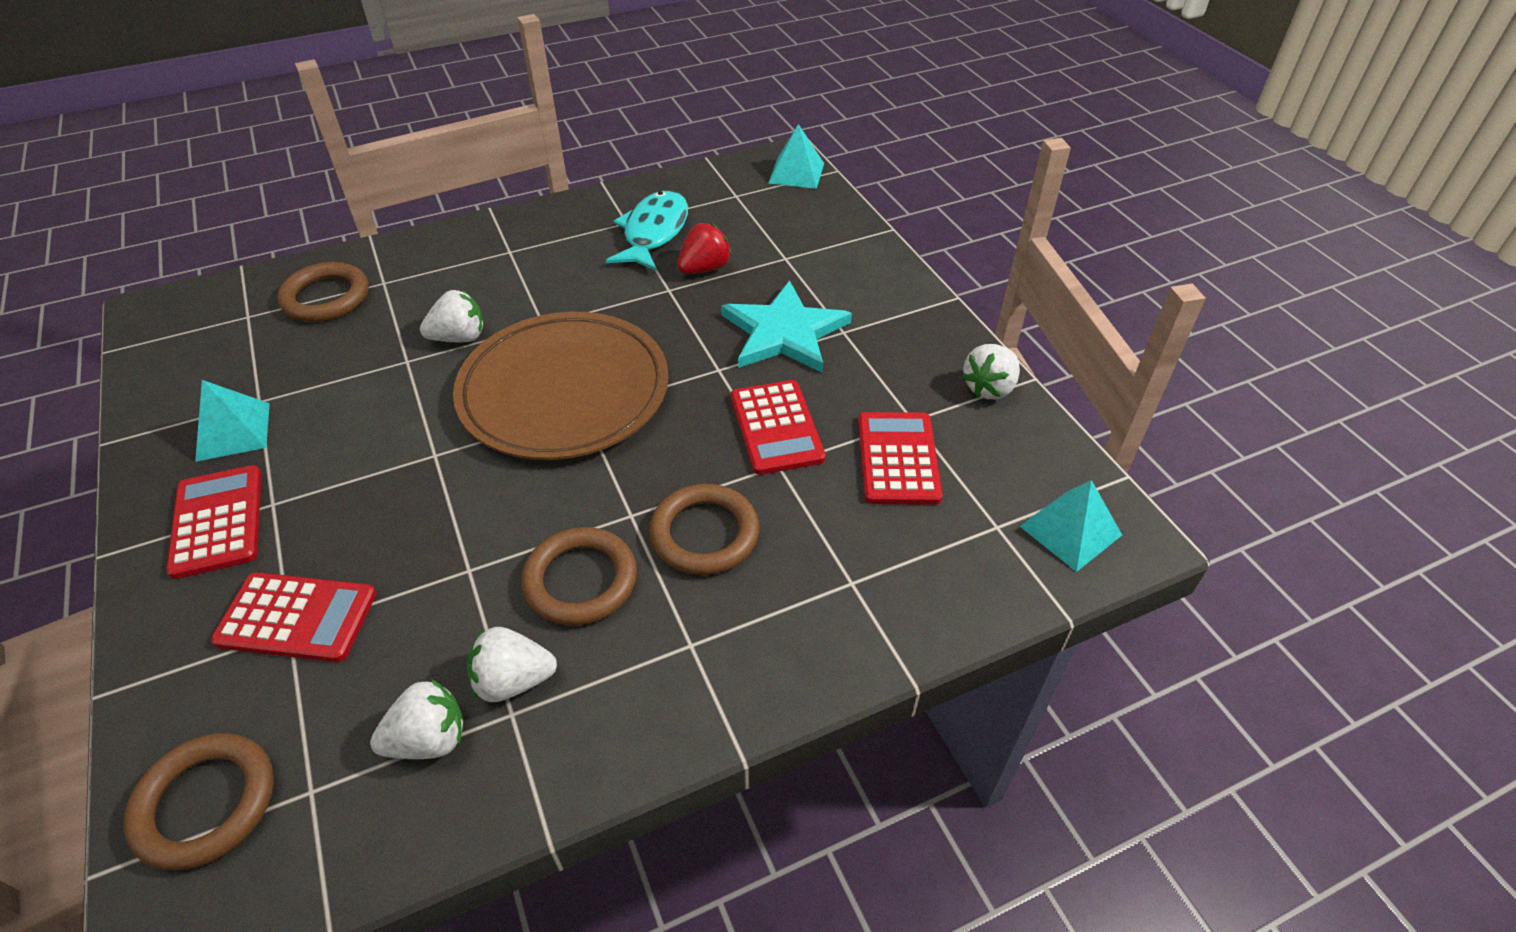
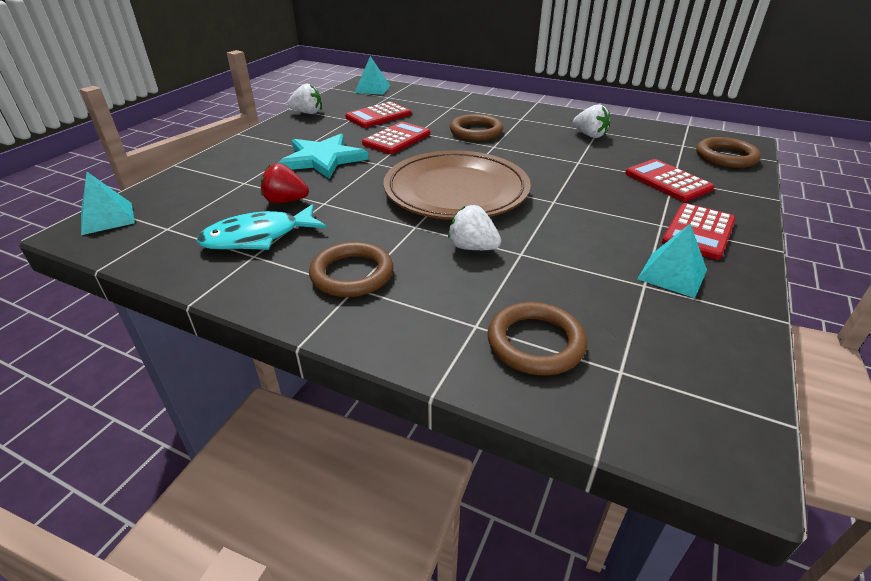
camera: 130 degrees left, 10 degrees down
white strawberry [370,679,464,759] -> none
brown ring [521,527,637,626] -> brown ring moved to [309,242,393,297]

